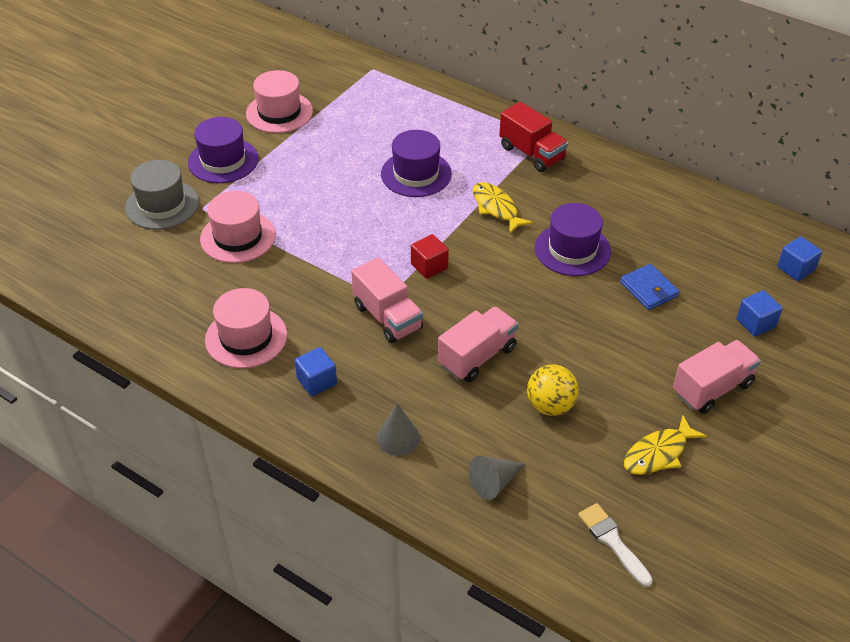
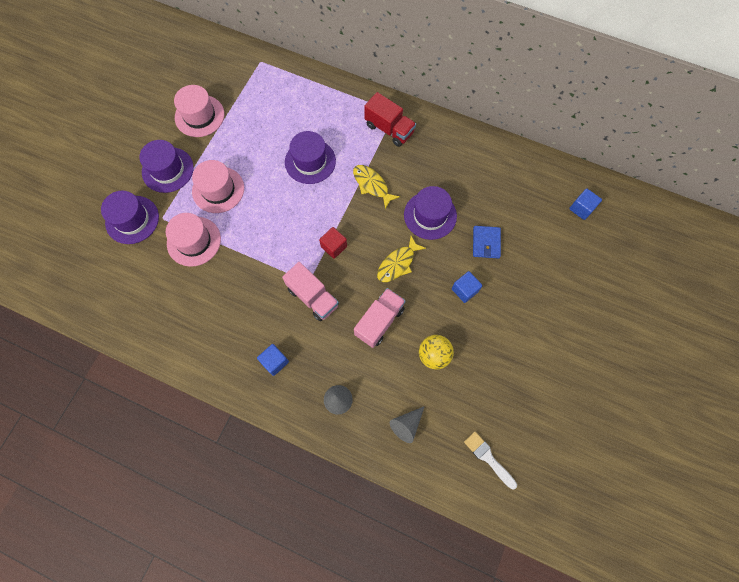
camera: 10 degrees left, 25 degrees up
grey hat [125,160,199,230] -> purple hat [101,191,159,244]
pink hat [205,288,287,368] -> pink hat moved to [192,160,244,213]
blue wallet [620,264,680,310] -> blue wallet turned 45 degrees clockwise [473,226,501,258]
yellow fish [624,415,707,475] -> yellow fish moved to [377,236,426,282]
pink truck [673,340,761,414] -> none
blue cube [737,290,783,337] -> blue cube moved to [452,271,482,303]

